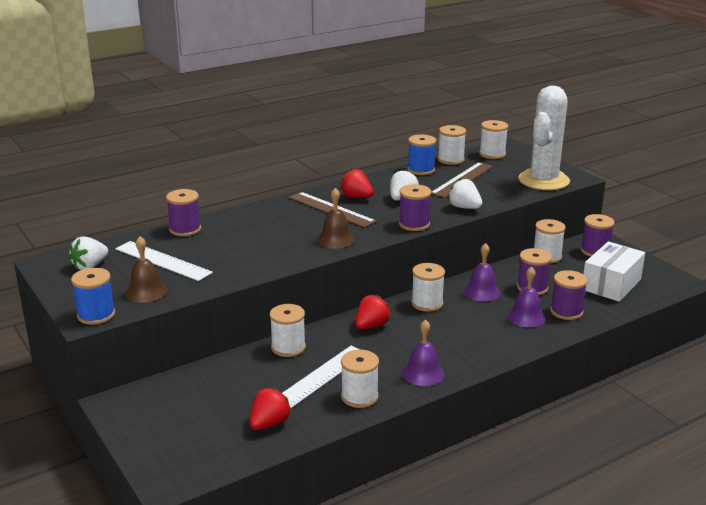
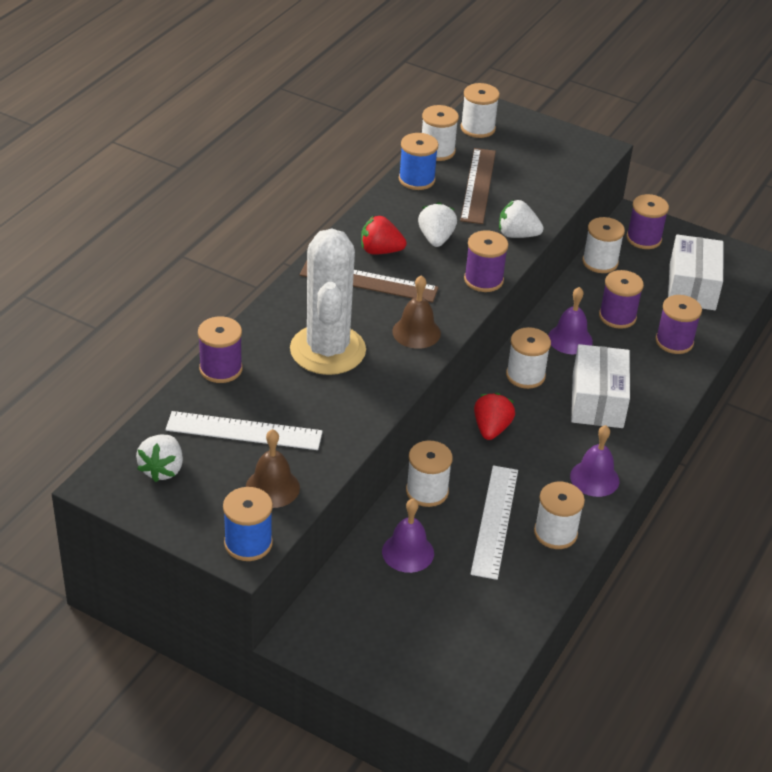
camera: 30 degrees left, 15 degrees up
red strawberry [249,387,292,430] -> none
purple bell [507,266,546,327] -> purple bell moved to [382,499,434,573]
white cactus [518,86,570,190] -> white cactus moved to [290,229,366,375]
none -> white box [571,344,630,428]

